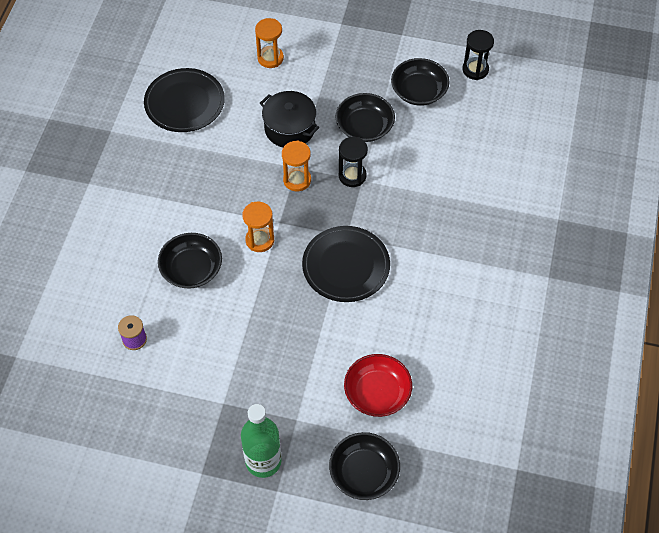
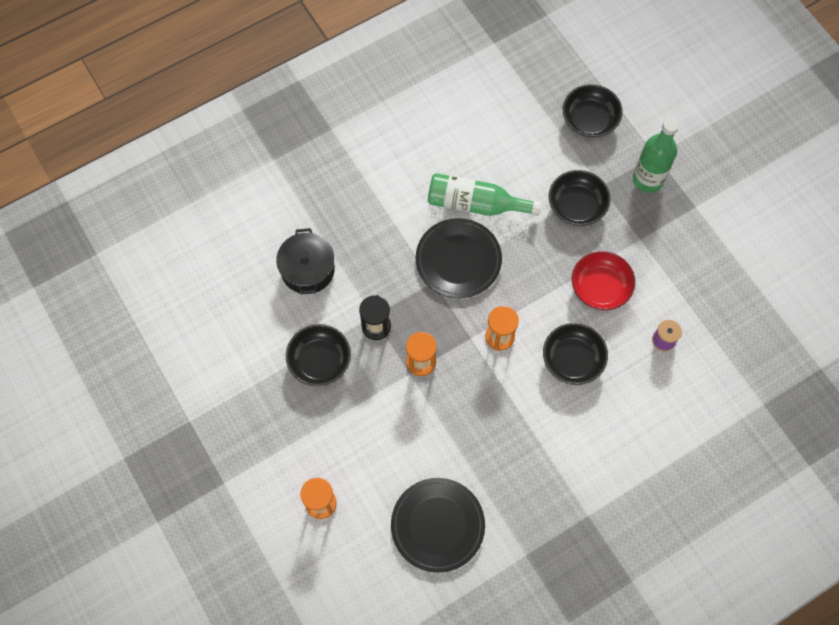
camera: 135 degrees left, 10 degrees up
black pot [260,91,320,148] -> black pot moved to [276,228,335,295]
red bowl [344,354,412,417] -> red bowl moved to [572,251,635,310]
black bowl [391,58,450,106] -> black bowl moved to [549,170,611,226]
black hourglass [462,30,494,80] -> none
none -> green bottle [428,173,541,216]

